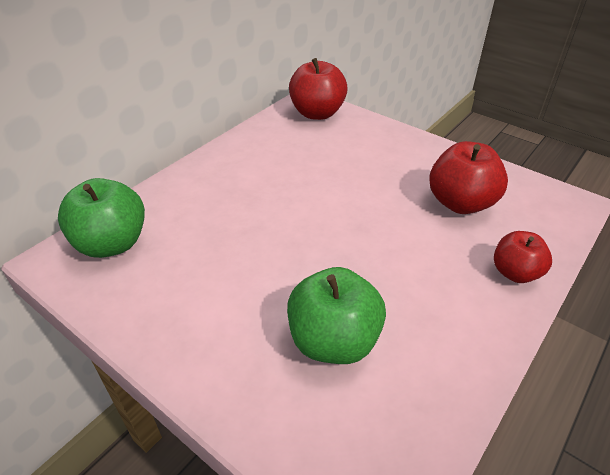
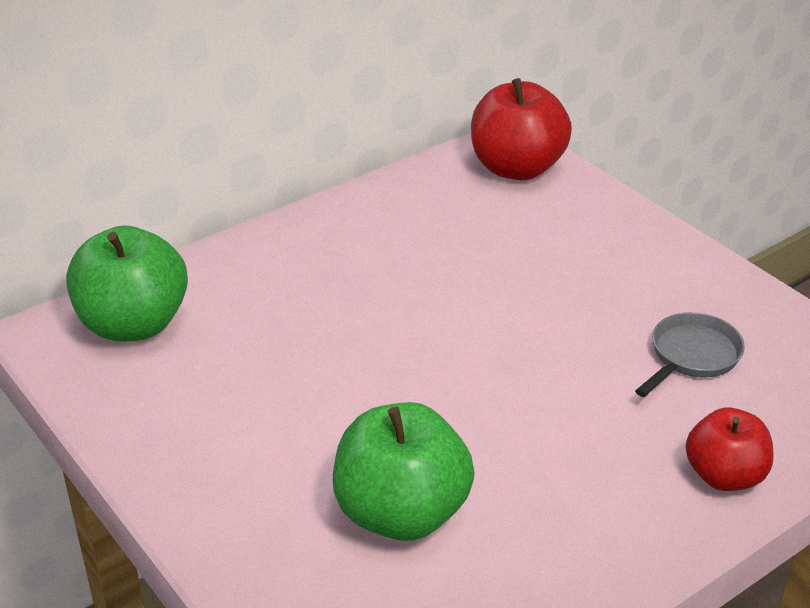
camera: 15 degrees right, 5 degrees down
red apple [429,141,508,214] -> grey pan [635,312,745,397]

